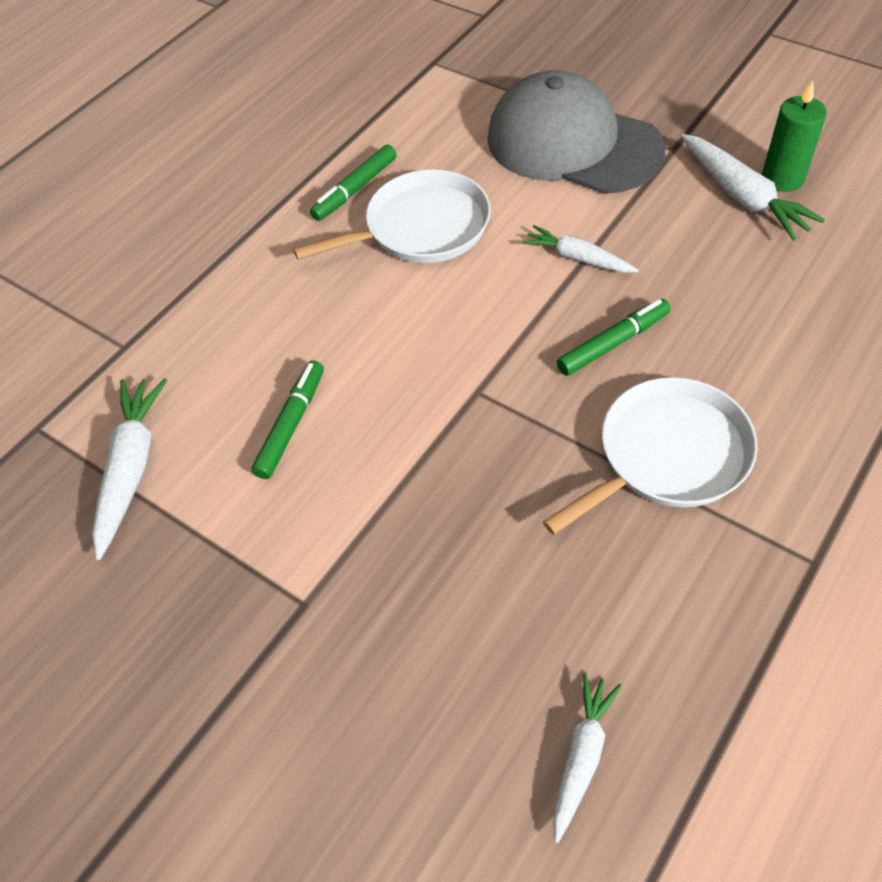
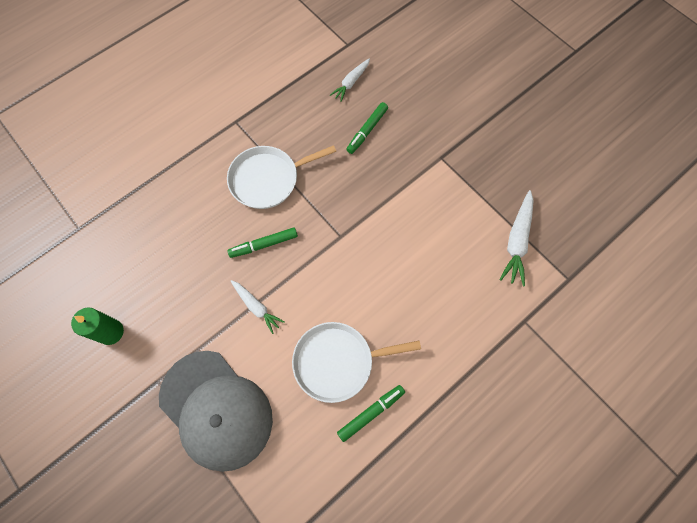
camera: 170 degrees left, 15 degrees up
green marker [251,360,324,479] -> green marker moved to [346,102,388,154]
white carrot [681,134,825,241] -> none

